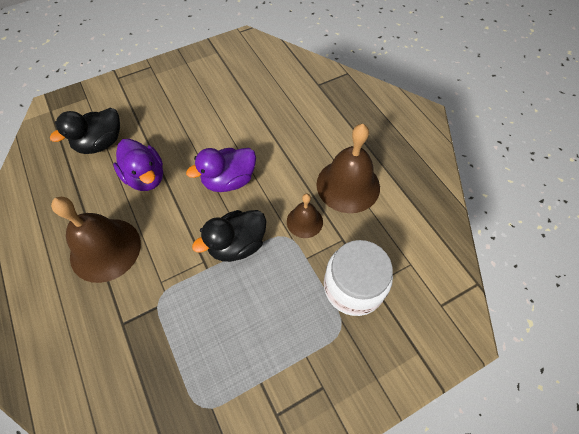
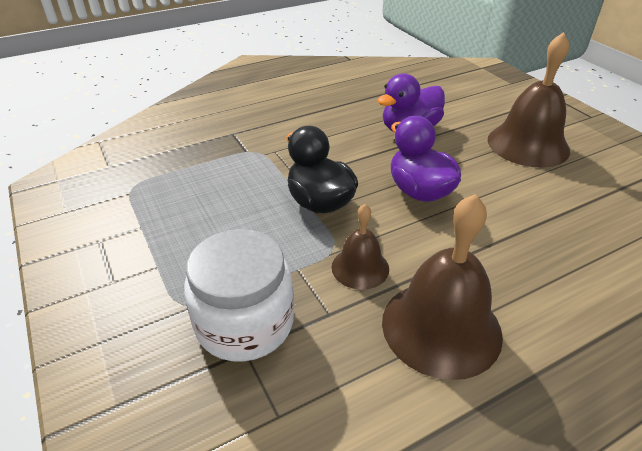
camera: 90 degrees right, 20 degrees down
black duck [50,108,120,154] -> none
brown bell [51,197,141,283] -> brown bell moved to [488,32,570,168]

